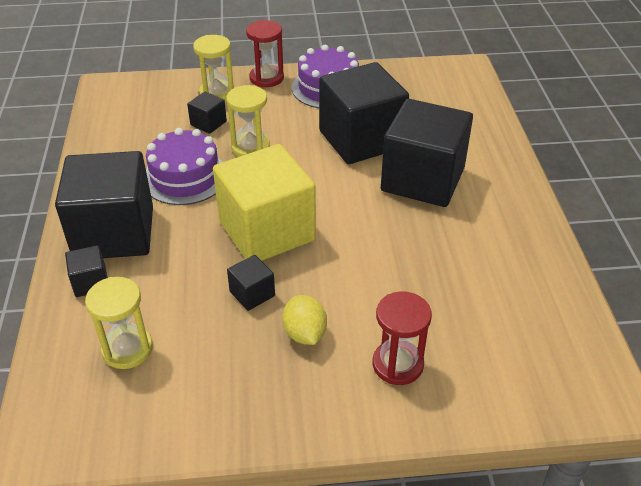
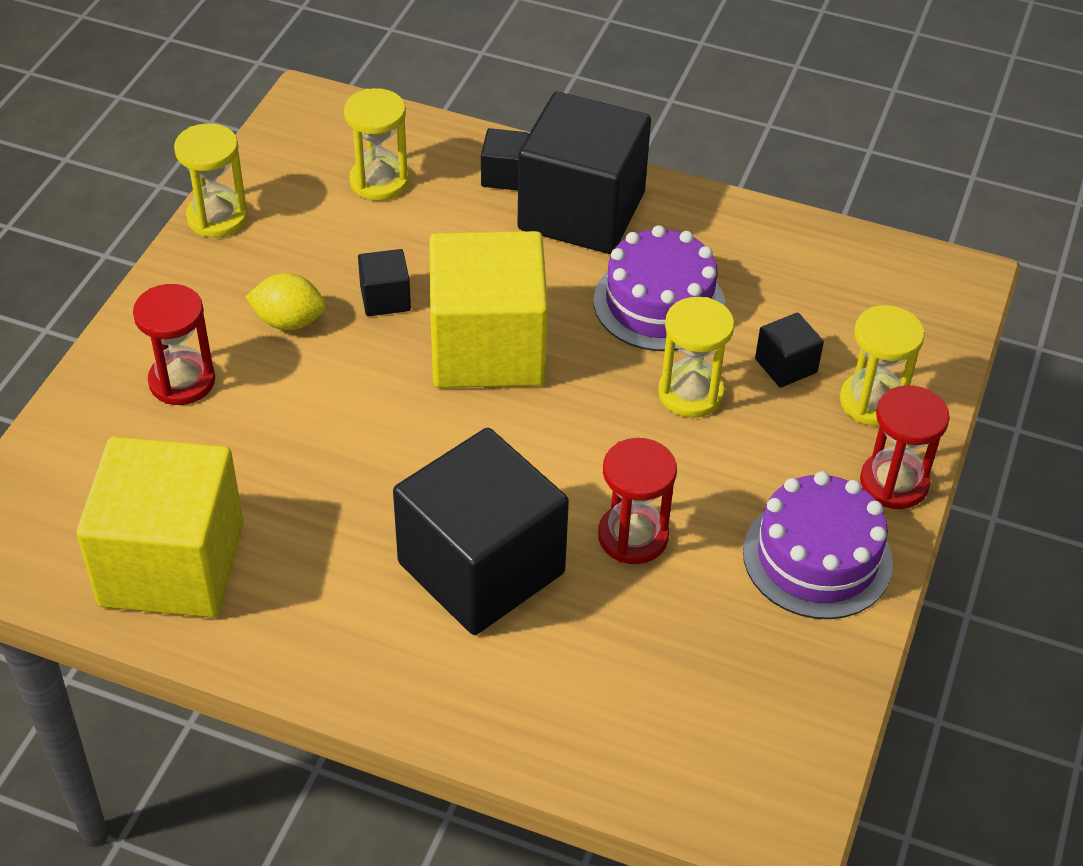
camera: 115 degrees right, 5 degrees up
black cube [319,62,409,164] -> red hourglass [598,438,677,564]
none -> yellow cube [77,437,244,618]
none -> yellow hourglass [174,123,248,238]

